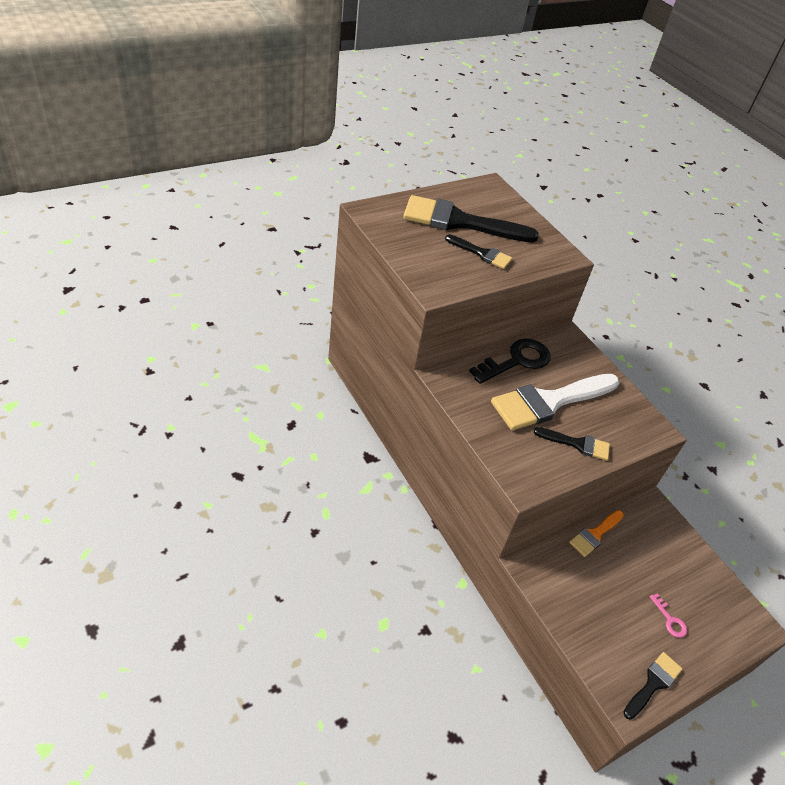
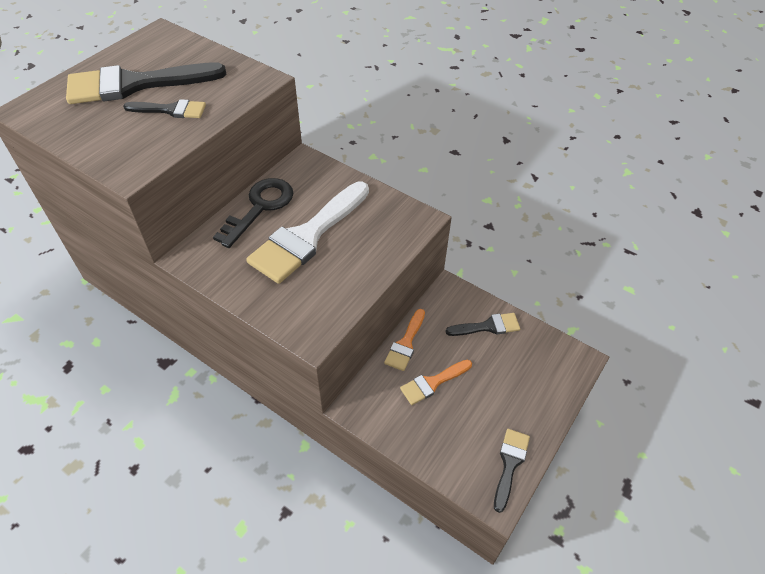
camera: 20 degrees left, 5 degrees up
black brush [534,427,610,461] -> black brush moved to [446,313,520,336]
pink key [650,593,687,638] -> none
none -> orange brush [400,360,472,405]

